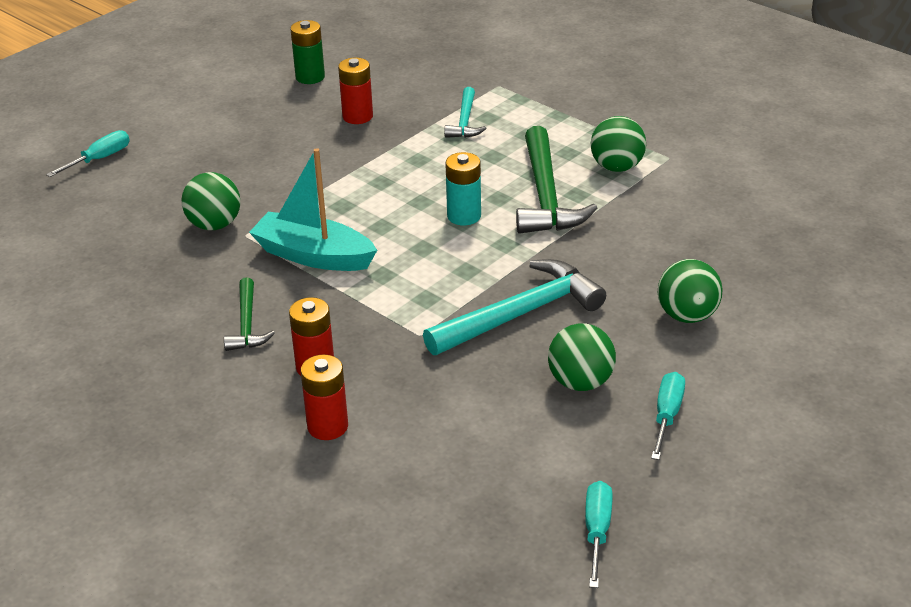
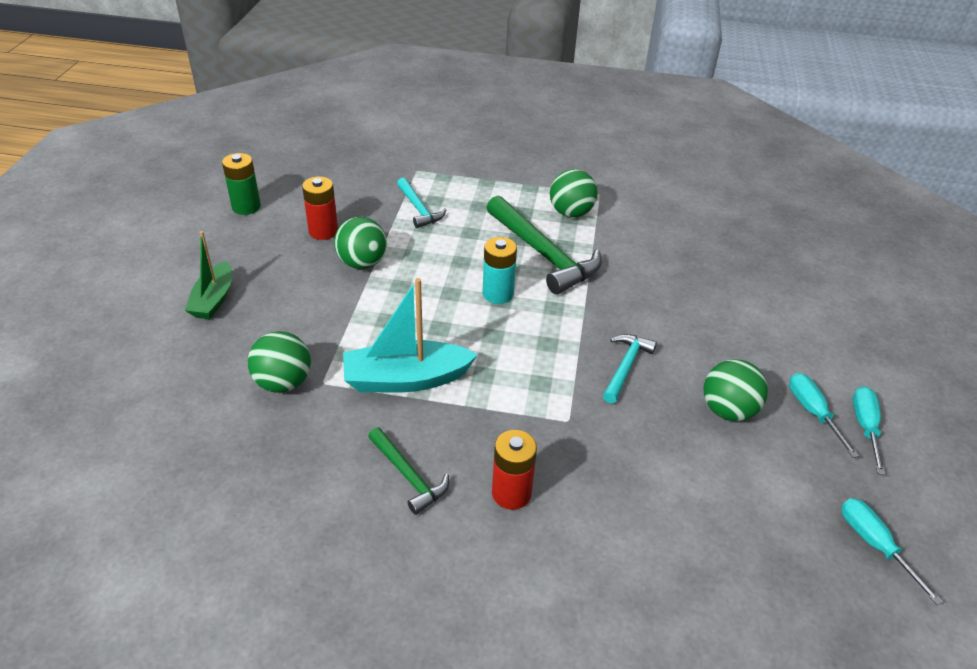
camera: 35 degrees left, 5 degrees up
turquoise screwdriver [46,130,130,177] -> turquoise screwdriver moved to [853,386,885,475]
red battery [301,354,348,440] -> none
turquoise hammer [423,259,606,355] -> turquoise hammer [603,334,657,403], size x0.55
green ball [658,259,723,323] -> green ball moved to [334,217,387,269]
none -> green boat [185,231,232,319]

